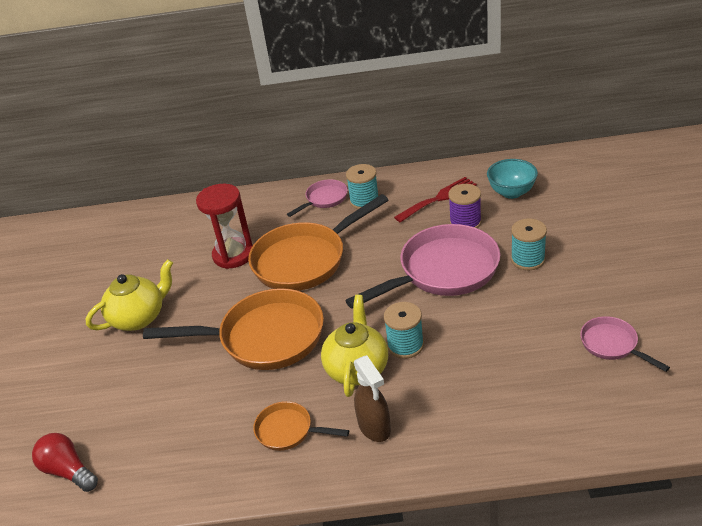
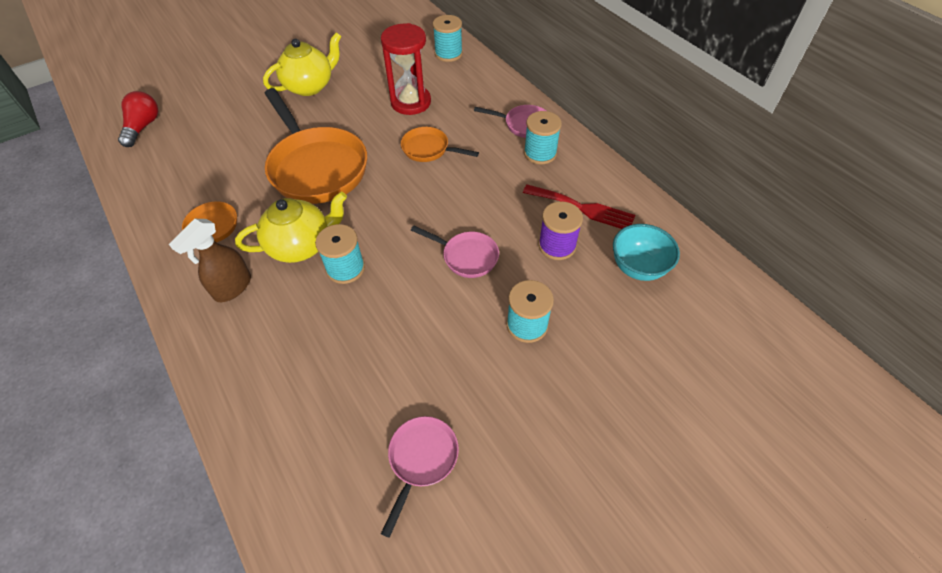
camera: 55 degrees right, 15 degrees up
yellow teapot [86,259,173,331] -> yellow teapot turned 60 degrees counterclockwise [263,32,341,96]
orange pan [248,194,388,291] -> orange pan [401,127,479,162], size x0.49
pink pan [345,224,500,309] -> pink pan [411,225,499,278], size x0.49
none -> turquoise spool [433,15,463,62]

